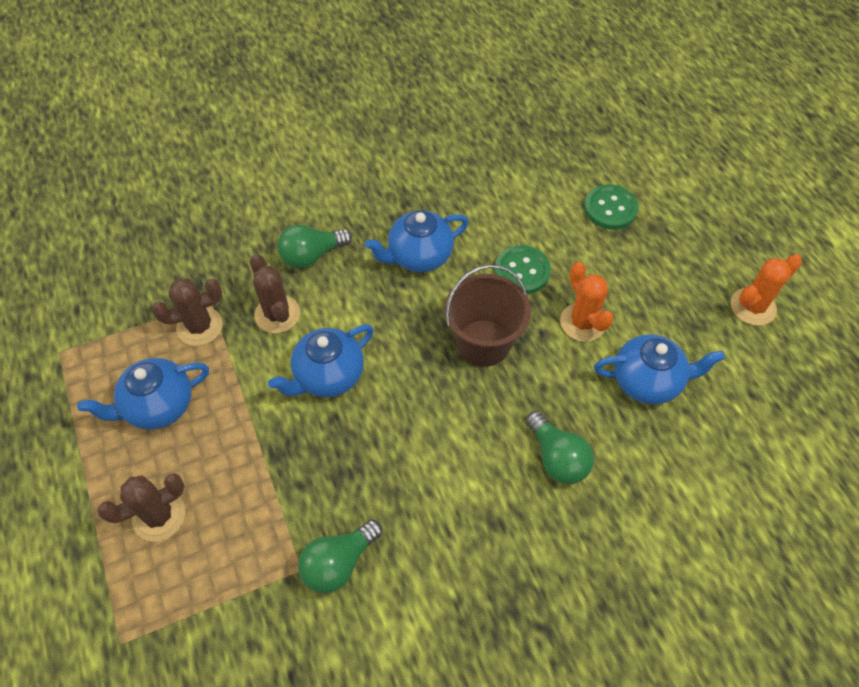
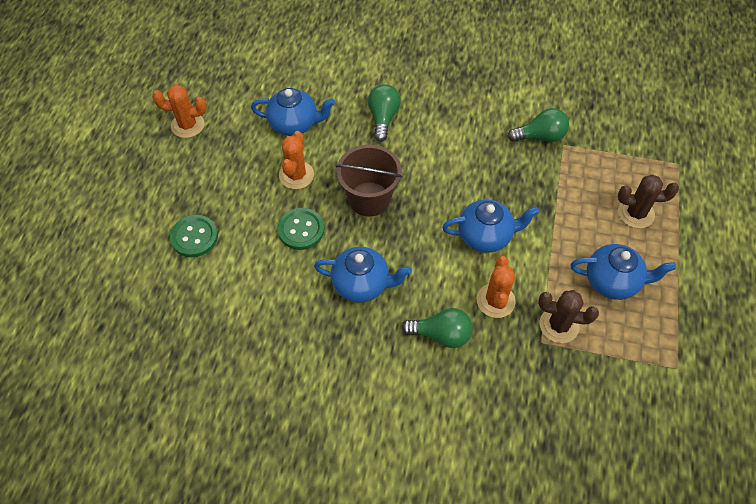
camera: 145 degrees left, 0 degrees up
brown cactus [250,254,300,333] -> orange cactus [477,256,516,318]
blue teapot [594,334,725,405] -> blue teapot turned 150 degrees clockwise [251,88,335,136]

